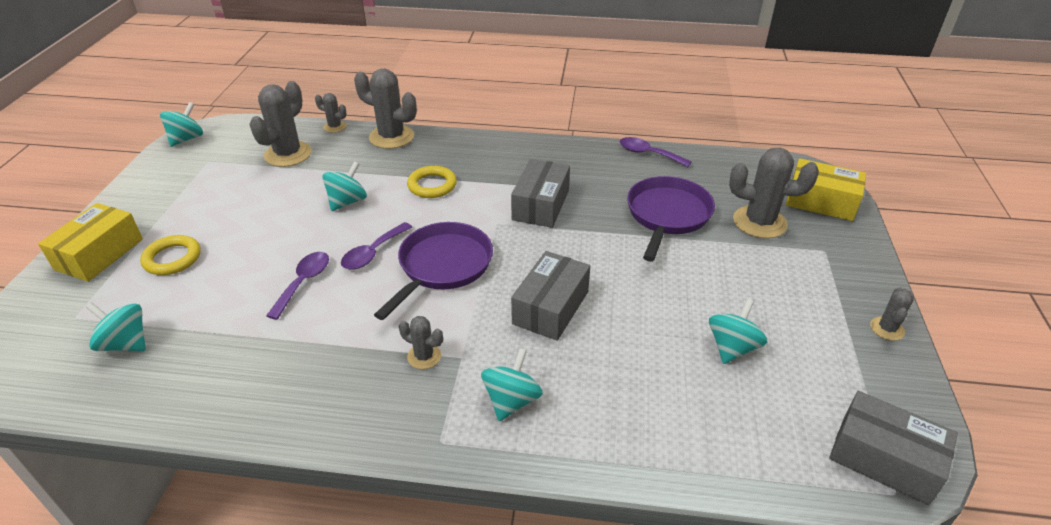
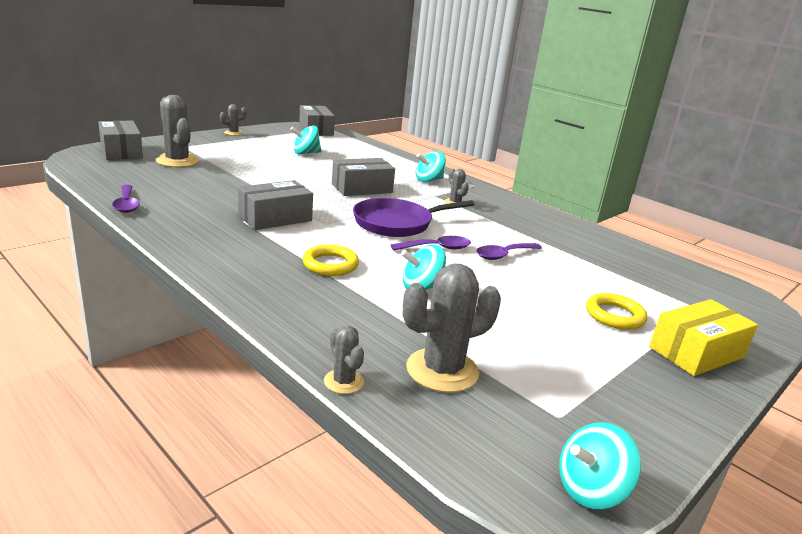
camera: 145 degrees left, 15 degrees down
turquoise spinning top [86,302,146,351] -> none
grey cactus [354,69,417,149] -> none
purple pan [627,176,715,262] -> none
yellow box [786,158,866,221] -> grey box [98,121,143,160]

